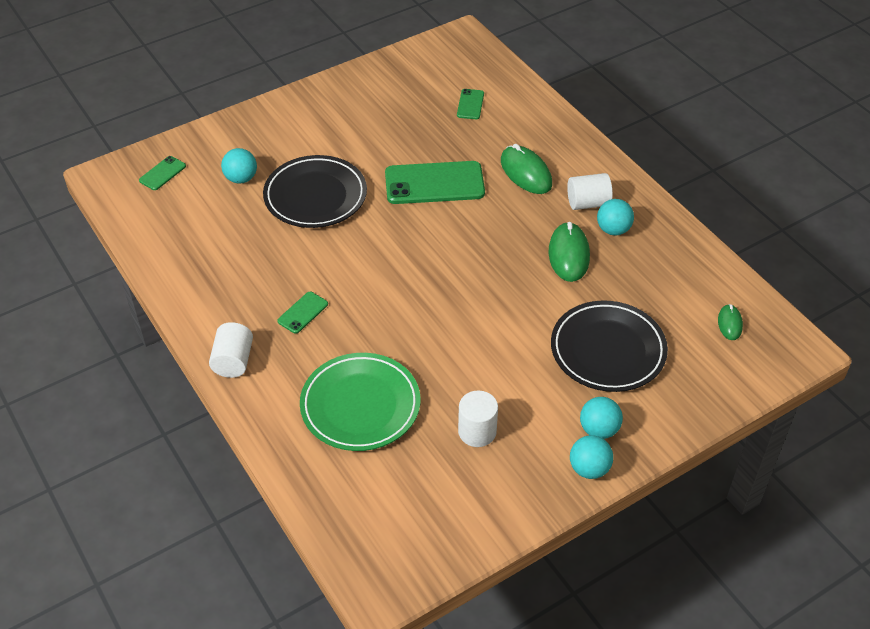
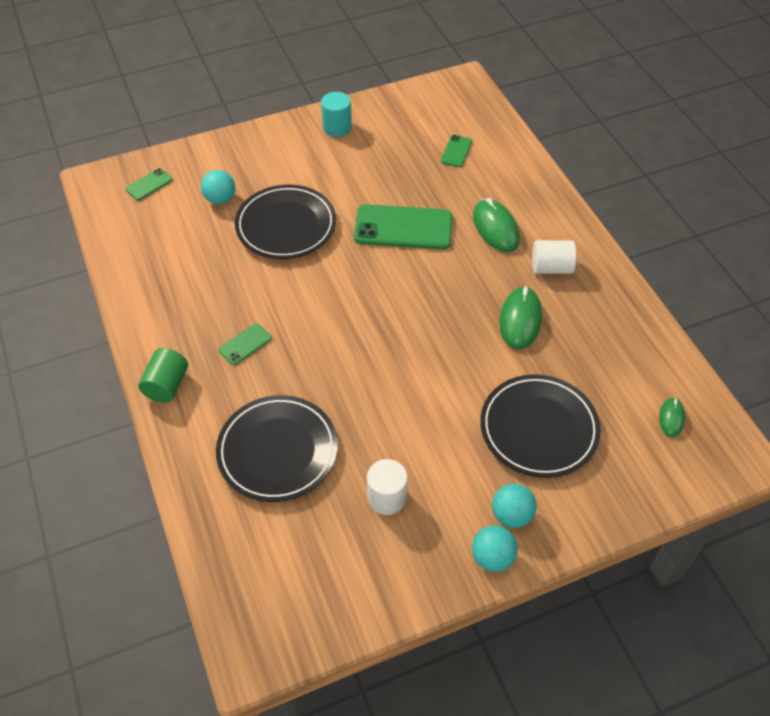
camera: 10 degrees right, 5 degrees up
white cylinder [209,322,253,378] -> green cylinder [138,348,188,403]
green plate [300,353,420,451] -> black plate [216,395,338,502]
turquoise ball [597,199,634,235] -> none
none -> turquoise cylinder [321,92,352,137]

